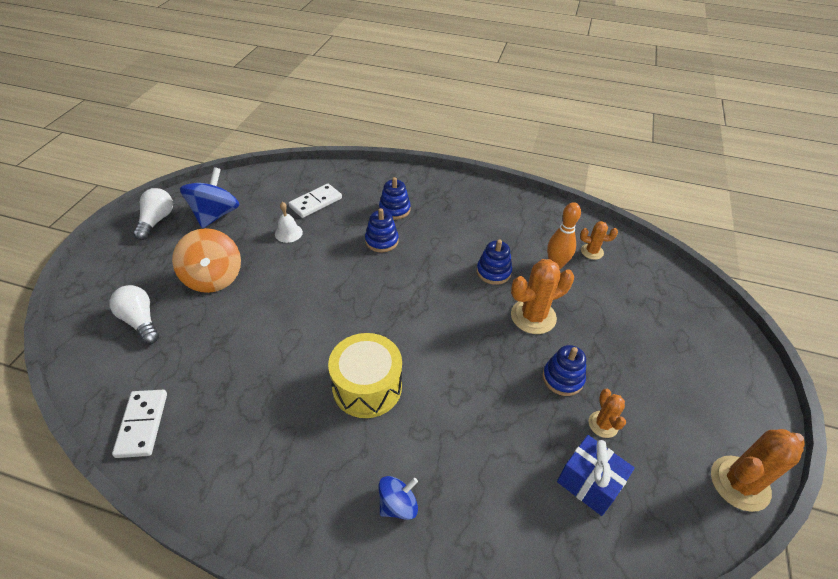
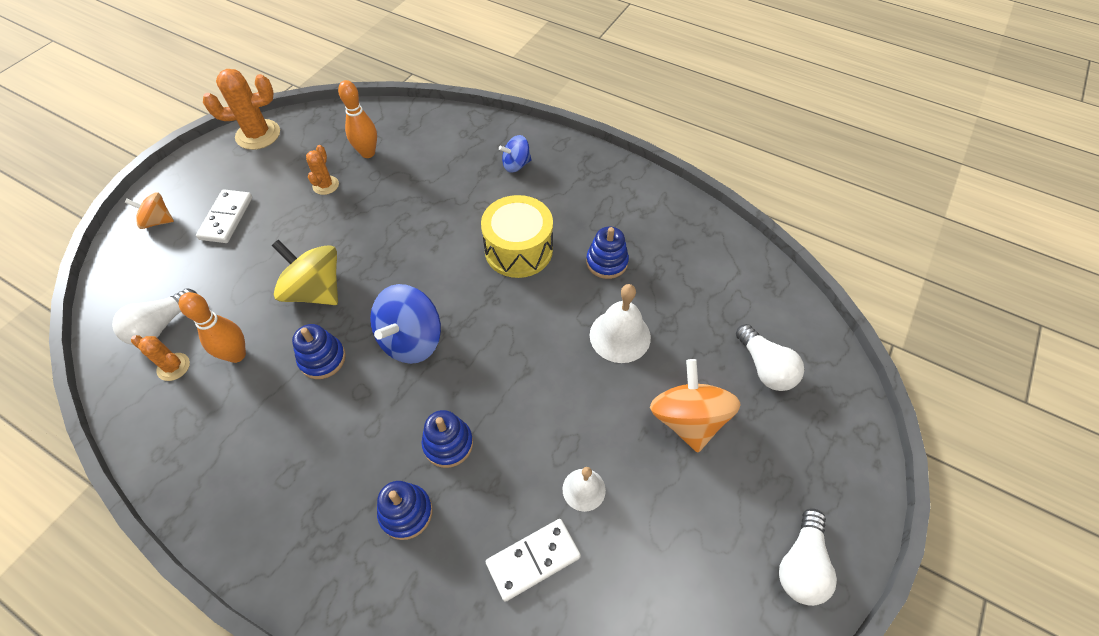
camera: 165 degrees left, 10 degrees up
white domino [112,390,167,458] -> white domino moved to [196,189,252,243]
blue spinning top [180,167,239,229] -> blue spinning top moved to [370,284,441,364]
orange cactus [511,259,574,334] -> yellow spinning top [271,240,338,305]
blue stacking toy [543,345,586,396] -> blue stacking toy moved to [586,227,629,279]
blue gift [557,435,635,516] -> orange bowling pin [338,80,377,158]
none -> white light bulb [112,288,197,345]
none -> orange spinning top [125,192,174,229]
none -> white bell [590,284,651,363]

